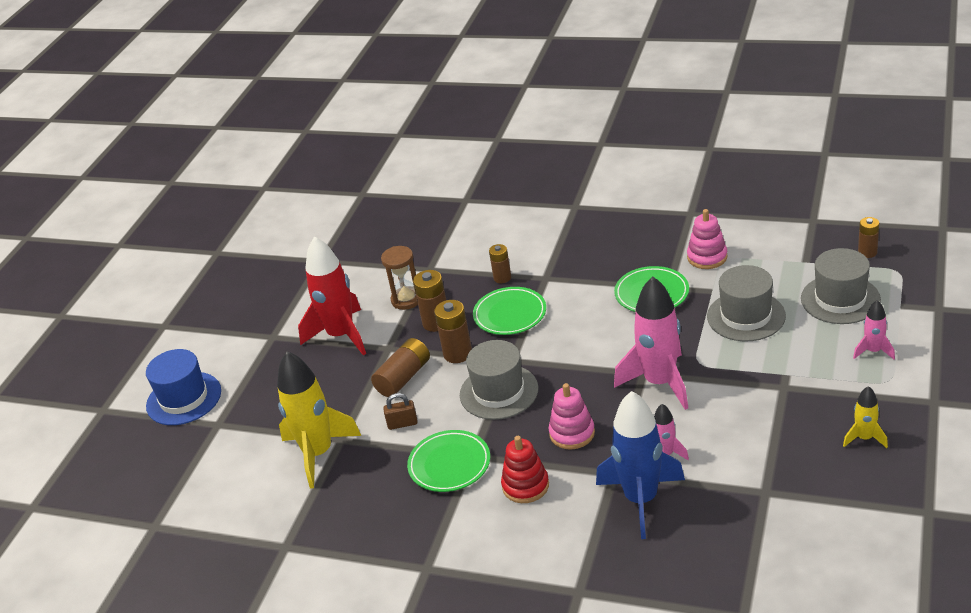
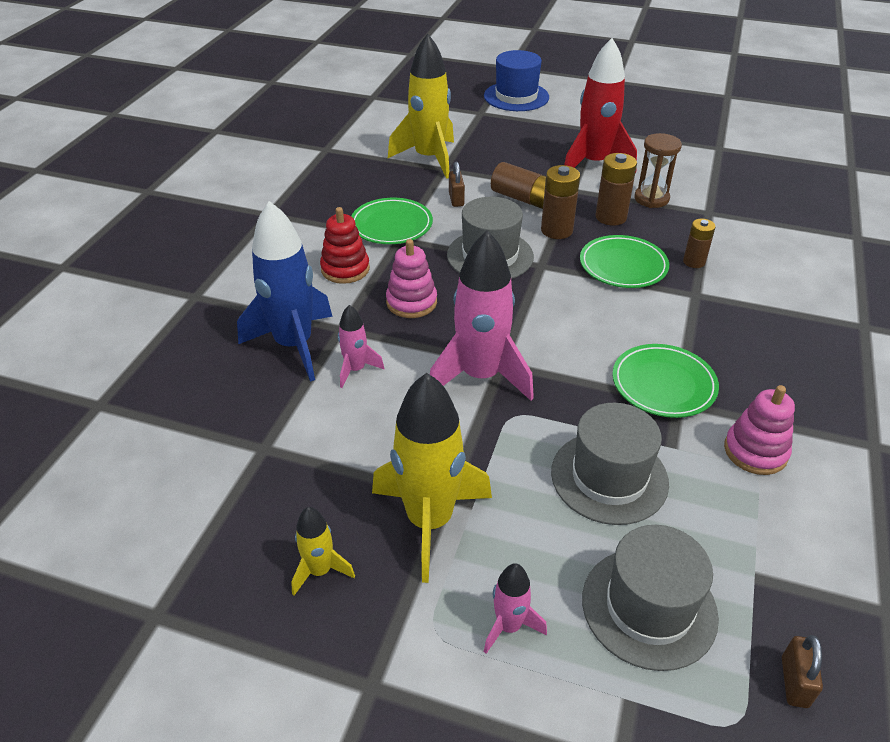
camera: 85 degrees right, 5 degrees up
brown battery [858,217,879,258] -> brown padlock [782,635,823,708]
none -> yellow rocket [372,373,492,583]

